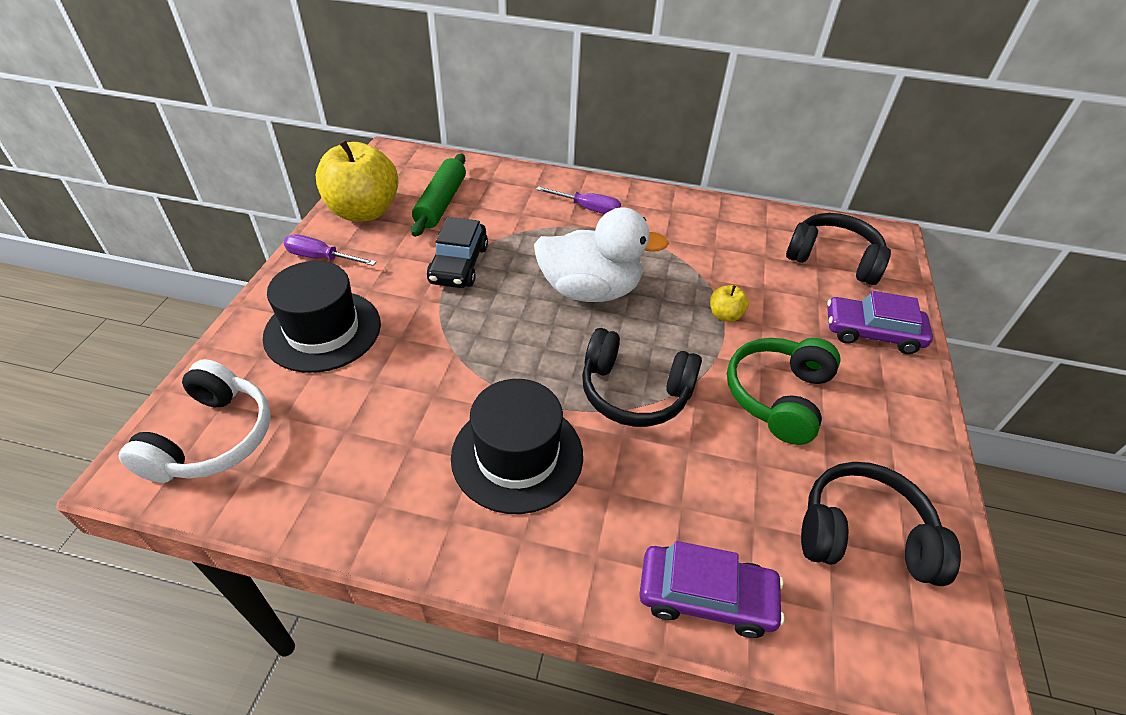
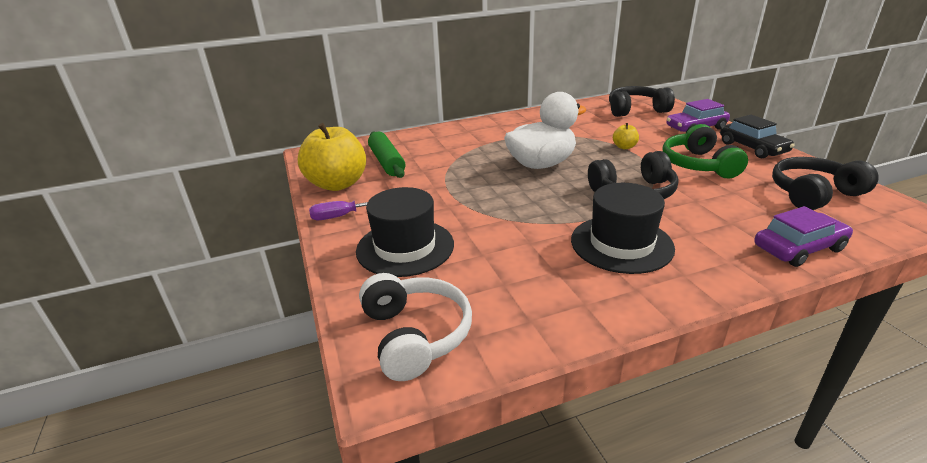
camera: 30 degrees left, 15 degrees down
black car [427,217,488,288] -> black car moved to [720,115,795,158]
purple screwdriver [536,186,621,214] -> none

